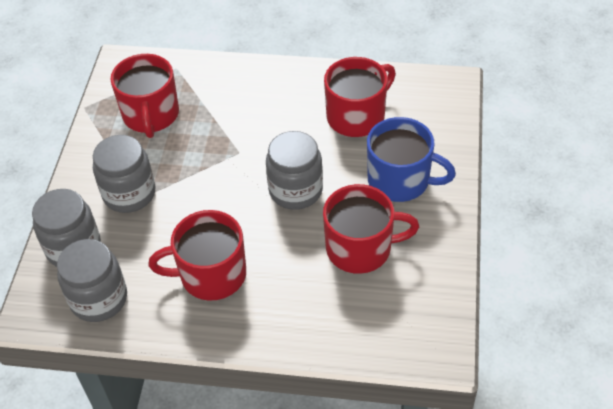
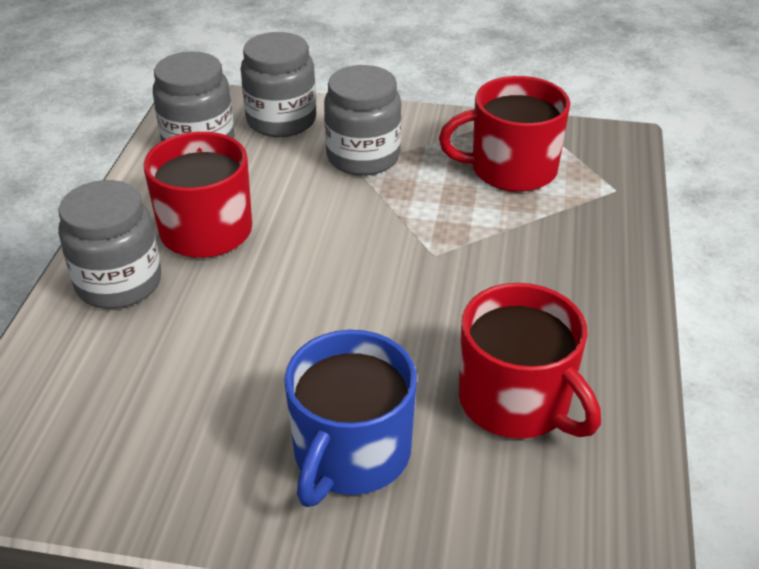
camera: 90 degrees right, 10 degrees down
grey jar [266,131,323,210] -> grey jar moved to [58,180,161,309]
red mug [323,184,419,274] -> none

